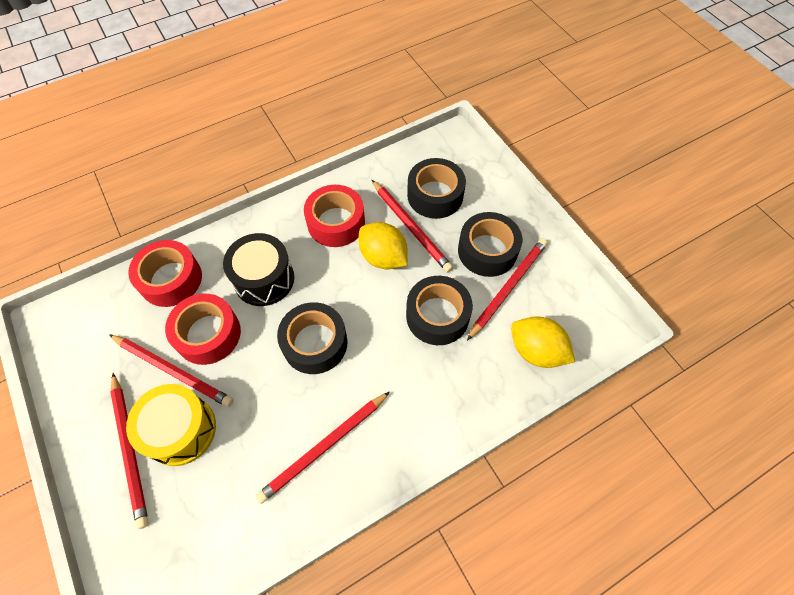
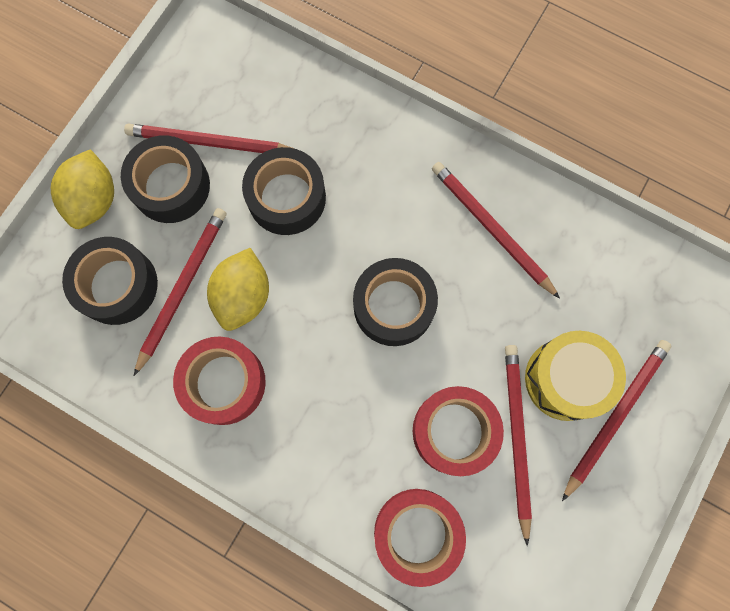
camera: 120 degrees left, 15 degrees up
black drum [223,233,294,306] -> none
red pencil [255,391,390,504] -> red pencil turned 150 degrees counterclockwise [432,162,560,299]
yellow lemon [511,316,575,368] -> yellow lemon moved to [51,149,114,229]

